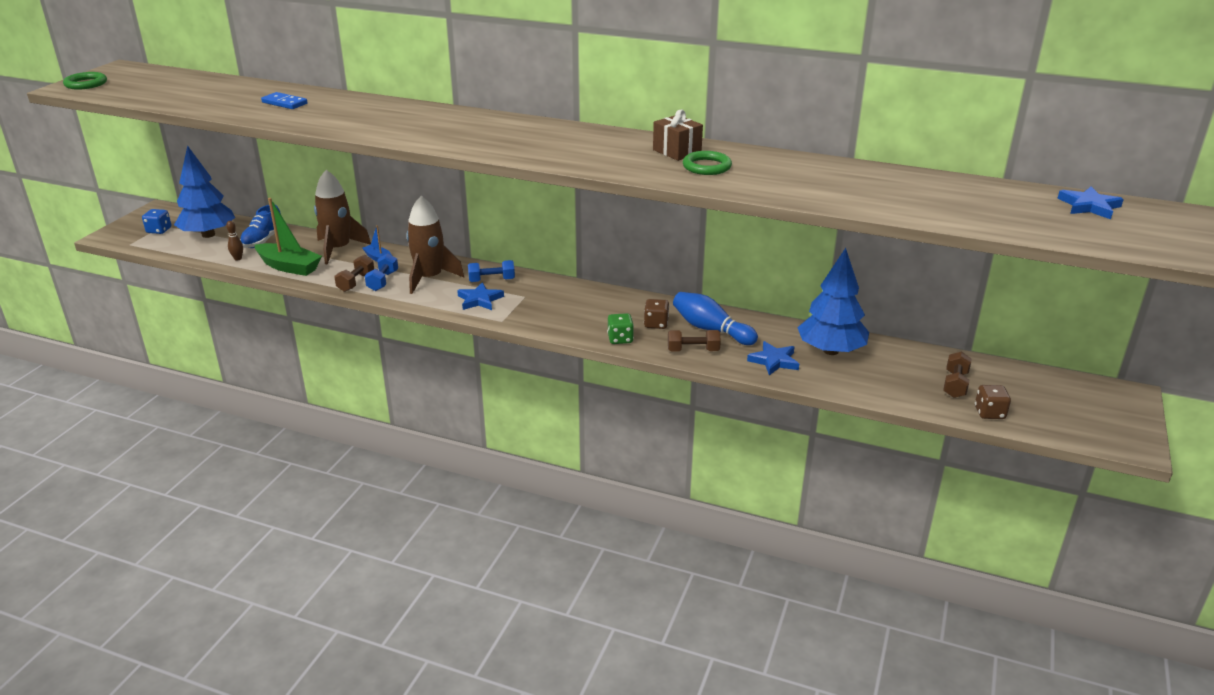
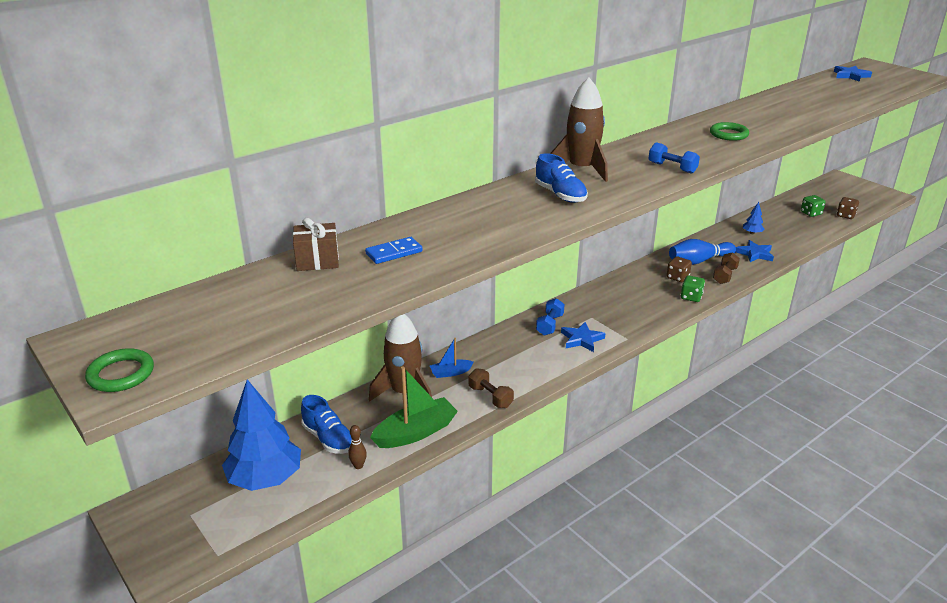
camera: 60 degrees left, 0 degrees up
blue dice [142,209,171,234] -> none
blue dumbbell [365,253,398,291] -> blue dumbbell moved to [648,142,700,174]
brown rocket [406,196,464,294] -> brown rocket moved to [550,77,608,182]
brown gift [653,110,703,161] -> brown gift moved to [293,218,339,271]
blue tree [797,248,869,355] -> blue tree [743,202,764,234], size x0.43
brown dumbbell [943,351,972,398] -> green dice [801,195,826,217]
none -> blue shoe [535,153,588,203]

